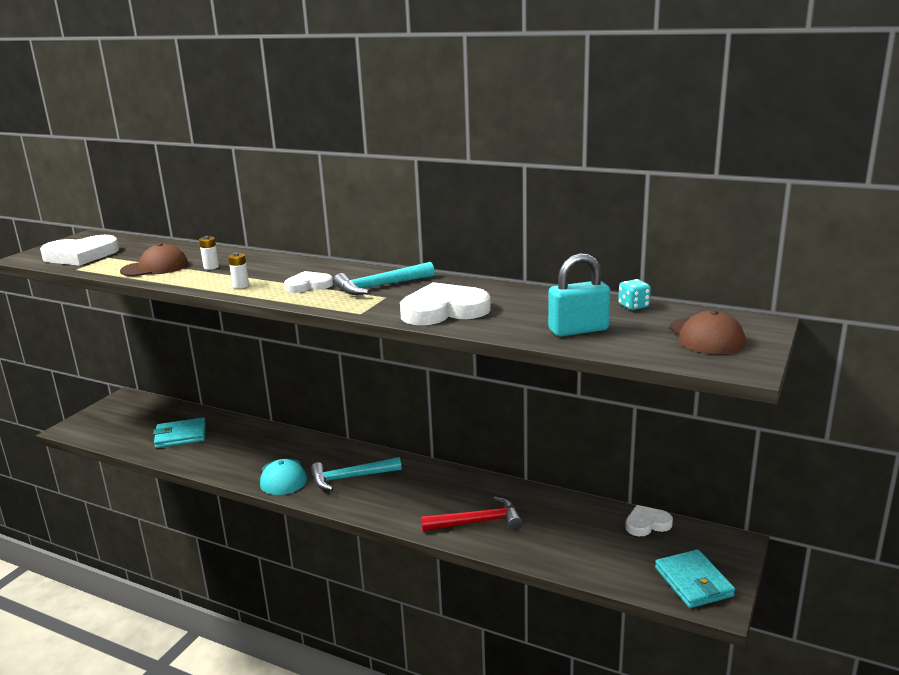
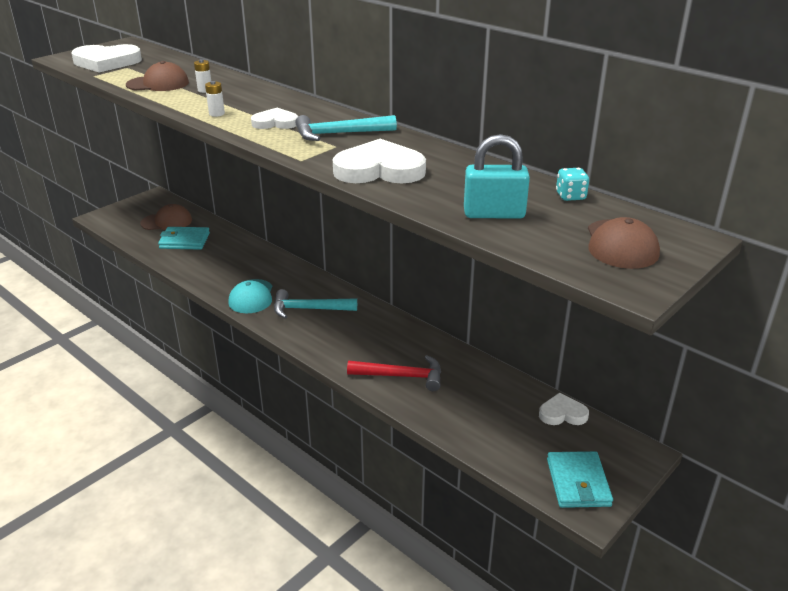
camera: 15 degrees right, 10 degrees up
none -> brown cap [140,204,192,230]

